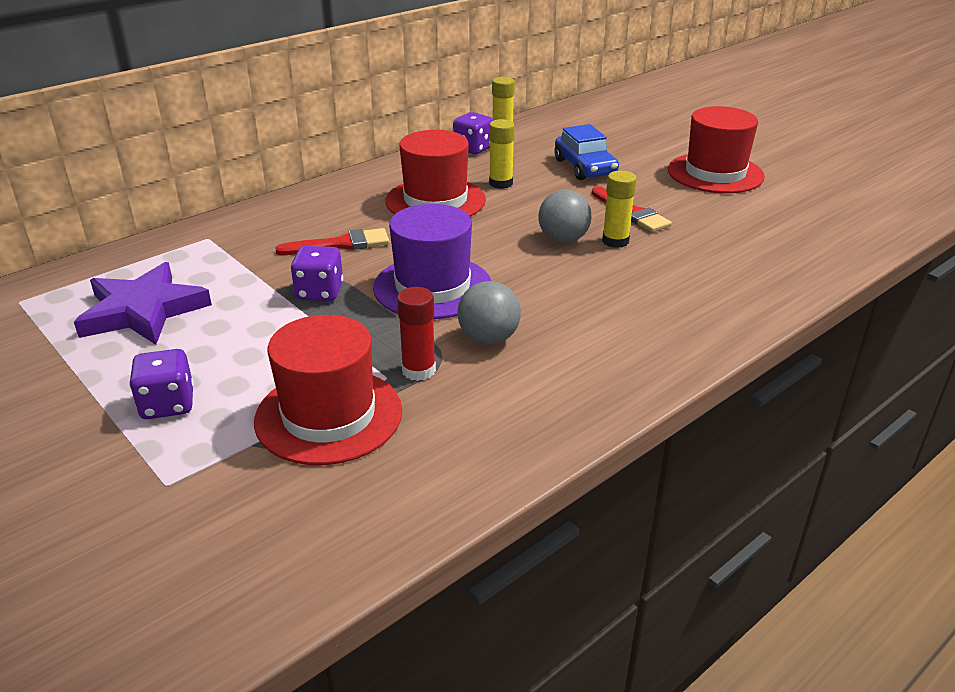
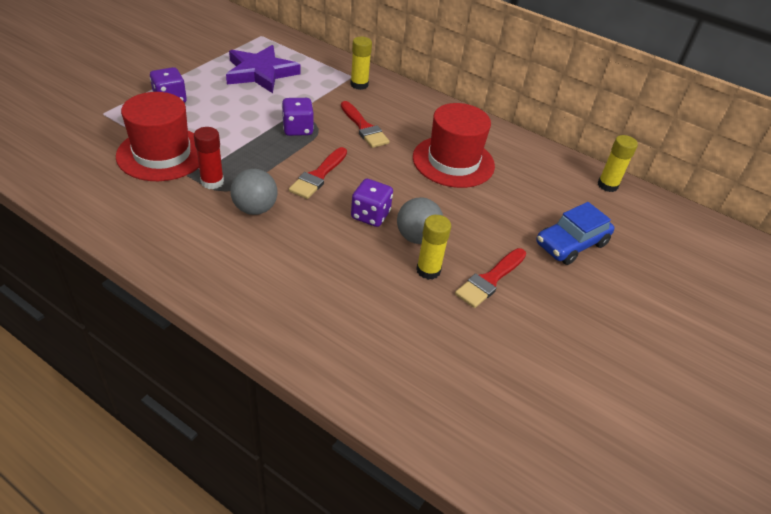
camera: 70 degrees right, 10 degrees up
purple hat [373,204,491,319] -> red brush [289,147,347,199]
purple dice [453,112,494,154] -> purple dice moved to [351,179,393,227]
yellow glue stick [489,119,515,189] -> yellow glue stick moved to [350,37,372,90]
red hat [668,106,765,193] -> none

